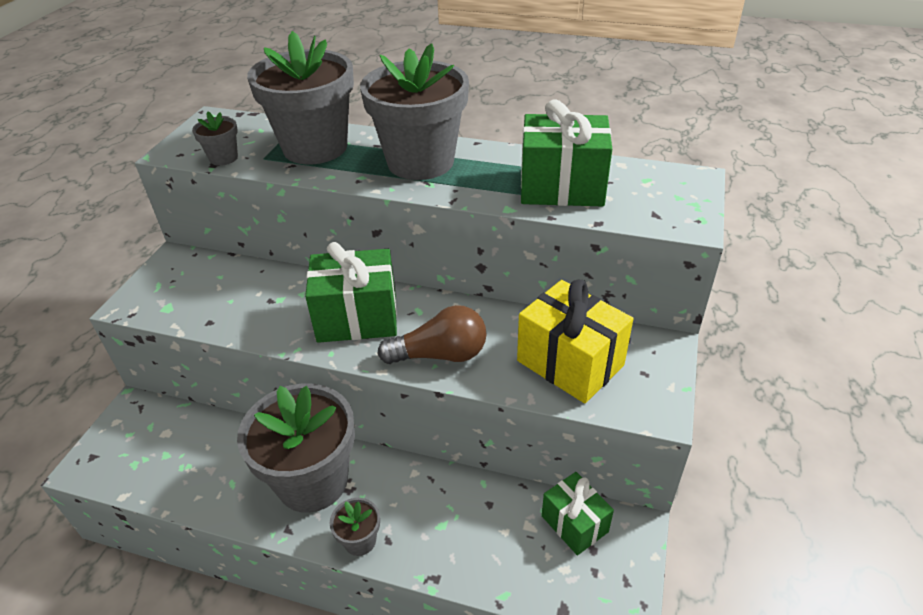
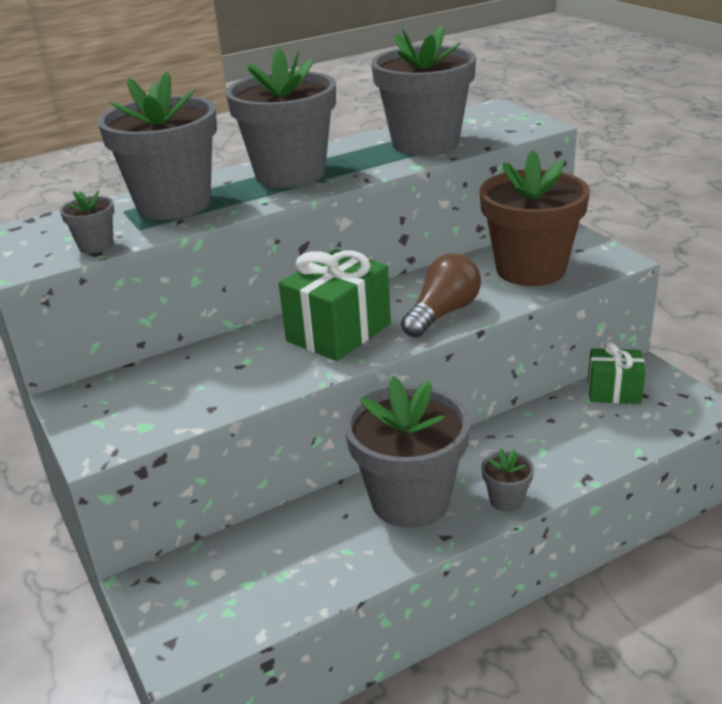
camera: 45 degrees left, 10 degrees down
yellow gift [517,280,633,403] -> brown flower pot [480,150,590,286]
green gift [521,99,612,206] -> grey flower pot [371,25,476,156]

